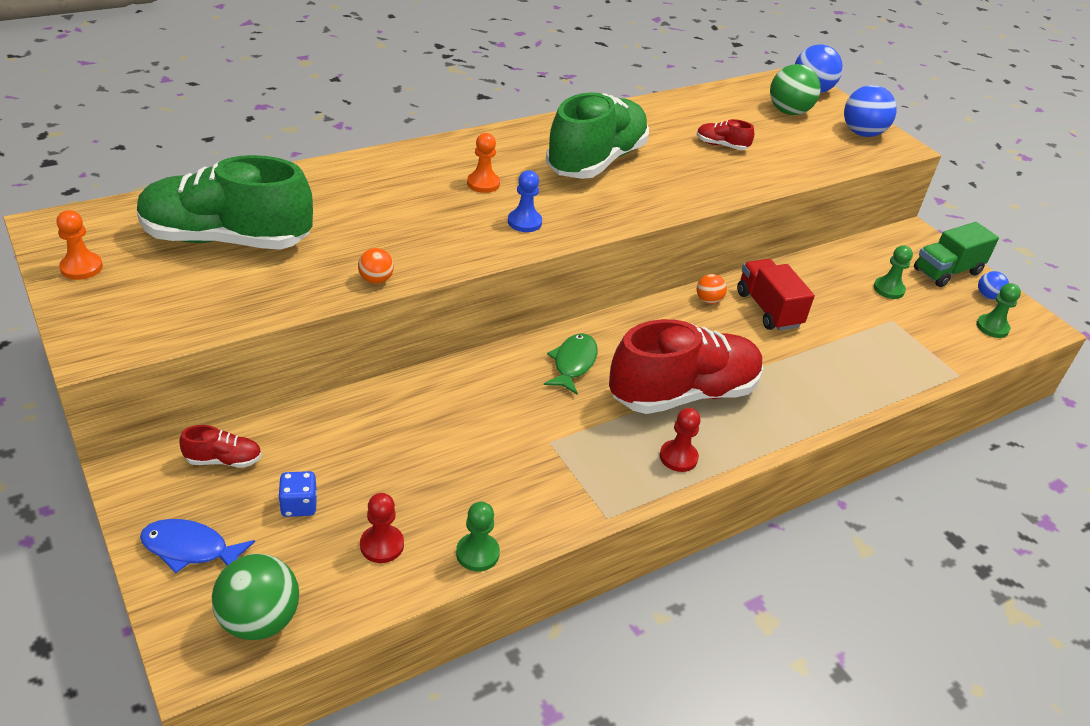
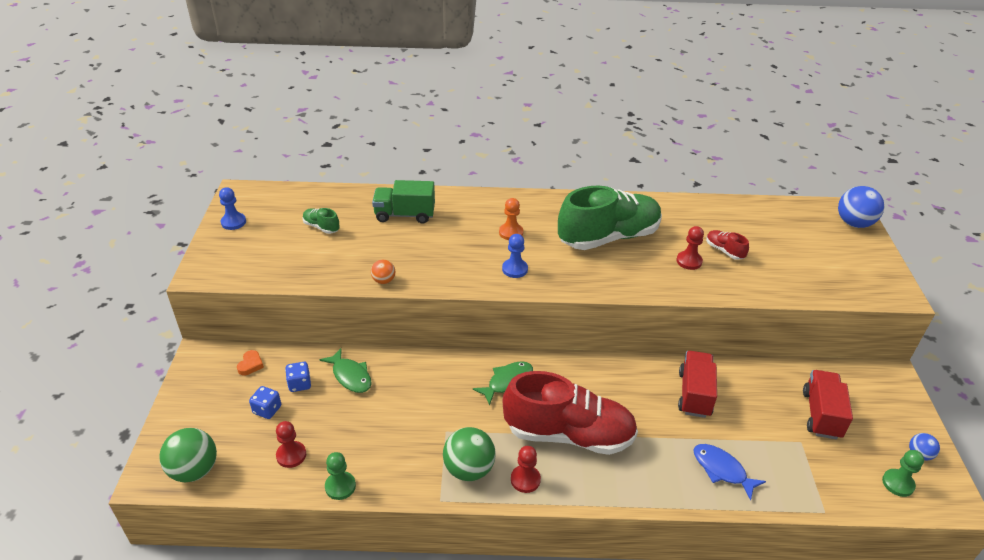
camera: 35 degrees right, 0 degrees up
orange pawn [56,210,103,280] -> blue pawn [219,187,246,230]
green shoe [137,155,313,250] -> green shoe [302,208,340,234], size x0.40
blue fish [140,519,255,573] -> blue fish moved to [693,444,766,501]
red shoe [179,425,262,468] -> orange heart [237,350,264,375]
orange ball [697,274,727,304] -> none
green ball [770,64,821,115] -> green ball moved to [443,427,495,481]
blue ball [844,85,897,137] -> none
green pawn [874,245,913,299] -> red truck [803,370,853,440]
green truck [914,222,999,287] -> green truck moved to [372,180,435,224]
none -> blue dice [285,362,311,392]
none -> green fish [320,348,372,393]
none -> red pawn [676,226,704,270]

